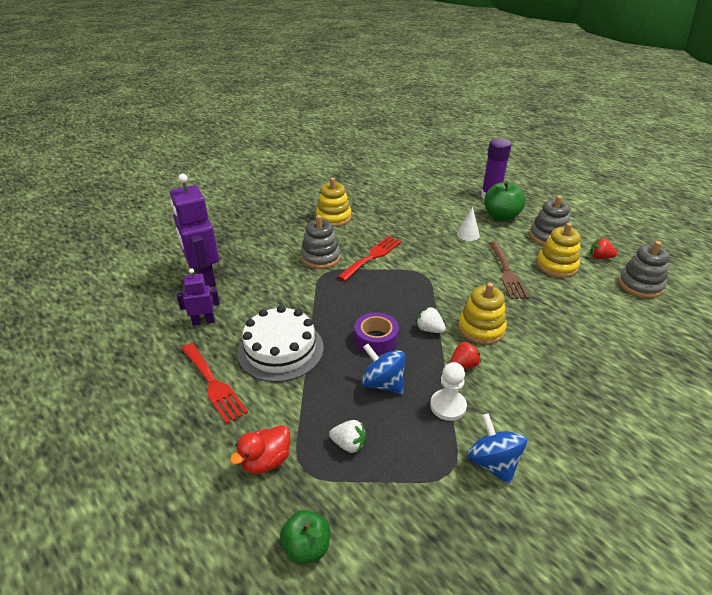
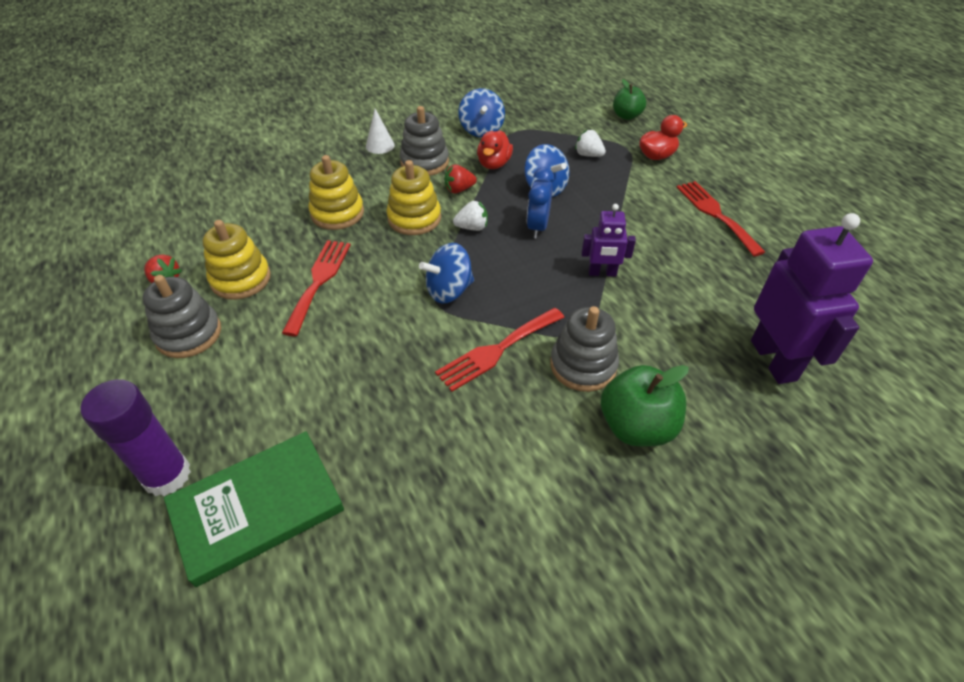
camera: 165 degrees left, 10 degrees up
purple robot [177,268,220,326] -> purple robot moved to [581,204,636,277]
white cake [237,305,324,382] -> none
yellow stacking toy [316,177,351,227] -> yellow stacking toy moved to [308,155,364,230]
purple tape [354,312,399,355] -> blue clock [527,167,554,238]
white strawberry [416,307,446,333] -> white strawberry turned 60 degrees counterclockwise [453,200,488,231]
white pawn [430,362,467,421] -> red duck [477,130,513,169]
white cone [457,207,480,241] -> white cone moved to [366,109,395,154]
green apple [484,181,526,222] -> green apple moved to [601,365,689,446]
brown fork [489,242,529,299] -> red fork [282,240,351,336]
grey stacking toy [618,241,670,298] -> grey stacking toy moved to [400,106,449,176]
none -> green book [164,431,344,587]
none -> blue spinning top [419,243,474,304]

